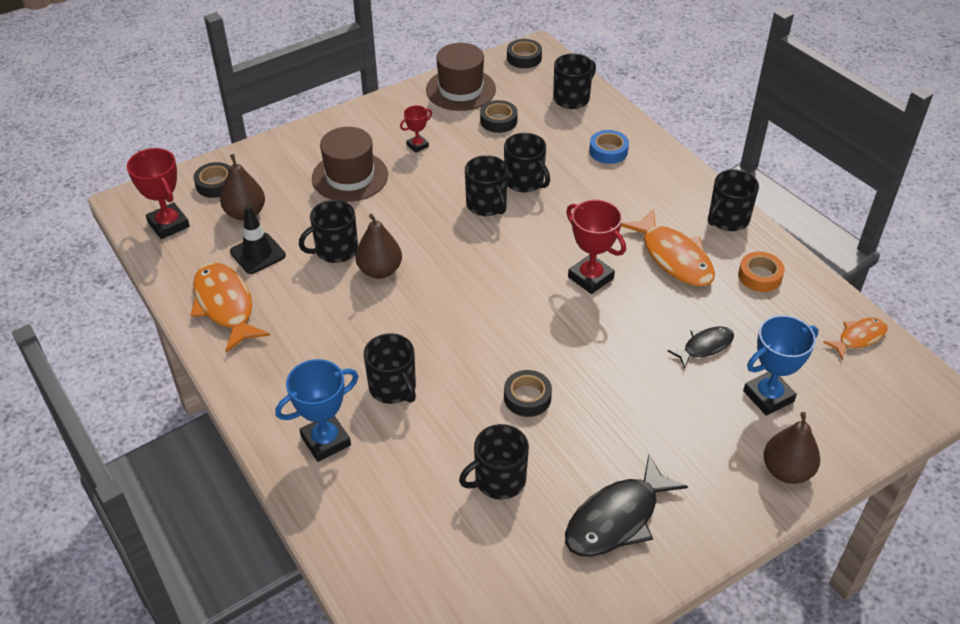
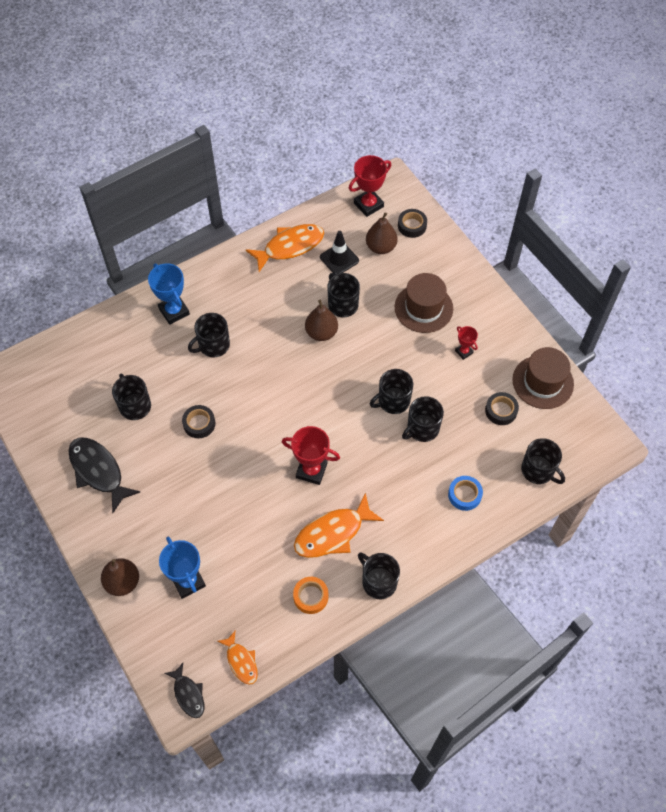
camera: 90 degrees right, 15 degrees up
black tape [507,39,542,68] -> none
red trophy [566,199,626,294] -> red trophy turned 60 degrees clockwise [282,426,340,485]
black fish [668,326,734,369] -> black fish moved to [164,663,204,718]

